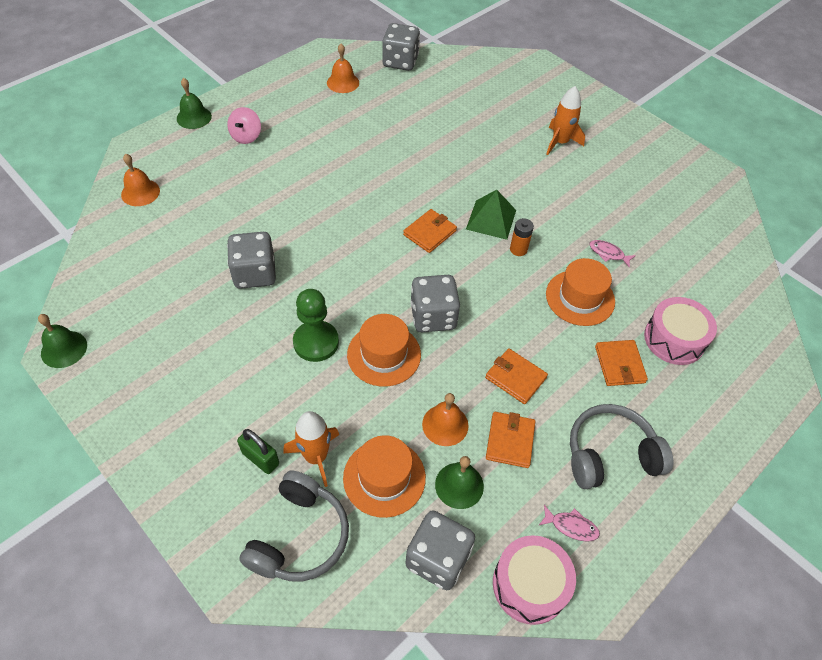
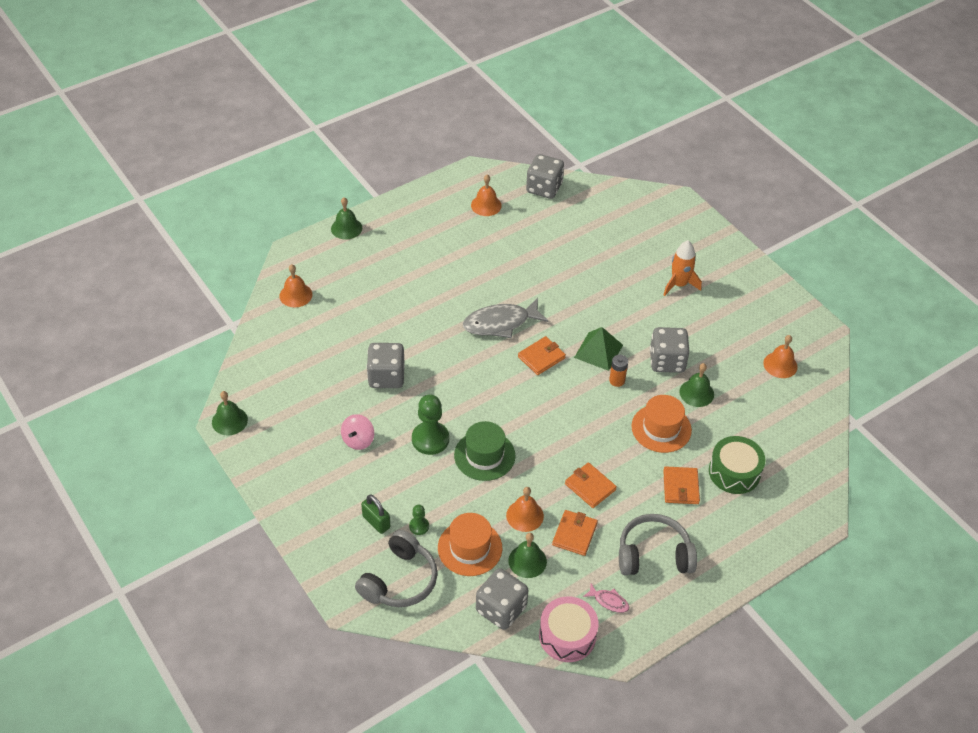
camera: 10 degrees right, 5 degrees down
pink spinning top [227,107,261,144] -> pink spinning top moved to [341,414,374,450]
orange rocket [283,411,339,487] -> green pawn [409,505,429,535]
orange hat [347,314,421,387] -> green hat [454,421,515,481]
grey dice [410,275,460,332] -> grey dice moved to [650,327,690,373]
pink fish [589,240,636,268] -> green bell [680,363,714,407]
pink drum [644,297,717,365] -> green drum [709,436,766,494]
none -> grey fish [463,298,549,338]
none -> orange bell [763,335,798,378]

